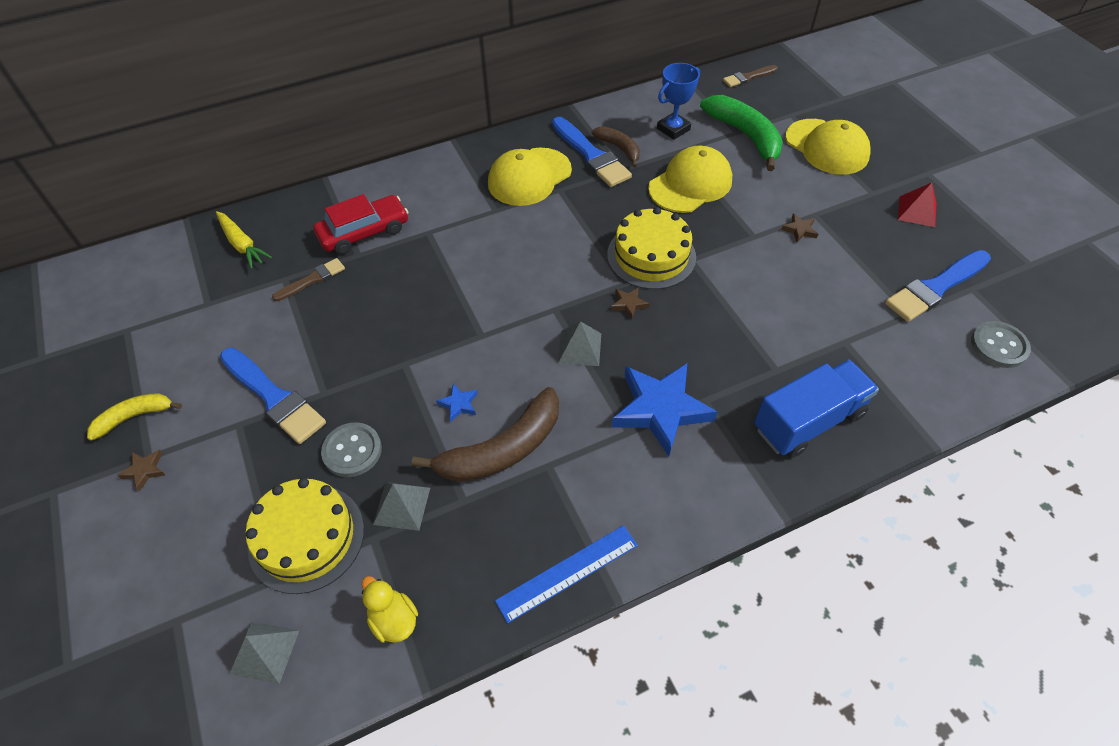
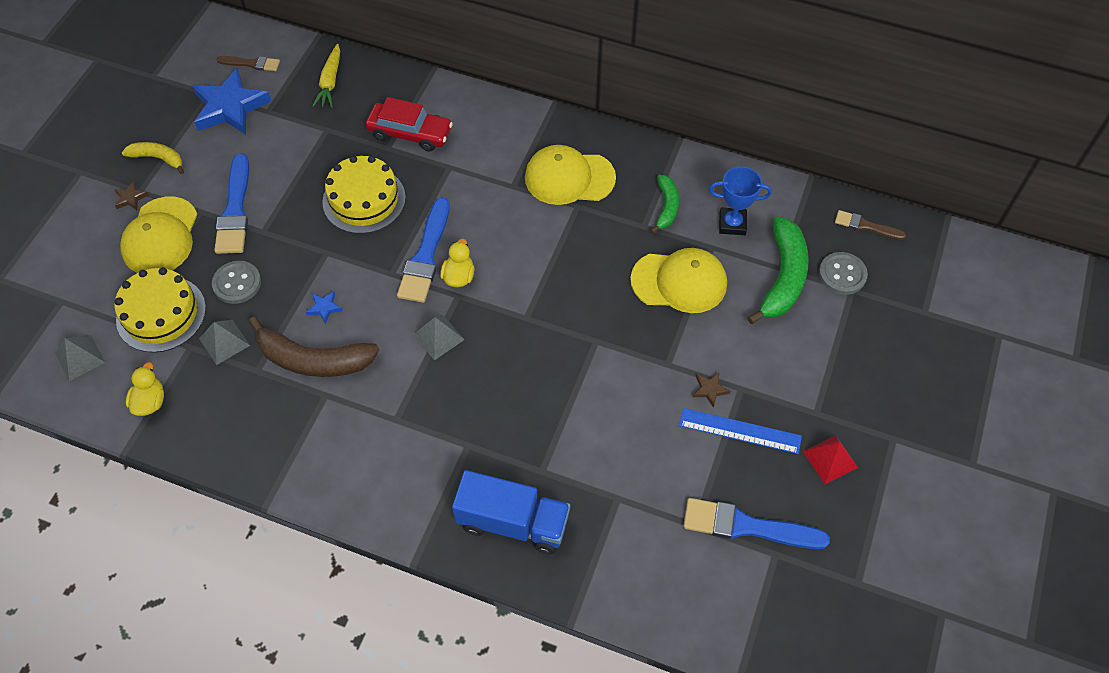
camera: 45 degrees right, 5 degrees up
brown brush [272,258,345,301] -> brown brush moved to [216,56,280,71]
blue ruler [495,525,638,623] -> blue ruler moved to [679,408,802,454]
blue brush [552,117,632,187] -> blue brush moved to [397,198,450,303]
brown banana [592,126,640,168] -> green banana [650,175,679,233]
yellow cake [607,207,696,289] -> yellow cake moved to [322,156,406,234]
brown star [611,287,649,320] -> none
blue star [612,363,717,457] -> blue star moved to [192,68,271,135]
yellow cap [785,119,871,175] -> yellow cap moved to [120,196,198,273]
grey button [971,321,1031,368] -> grey button moved to [819,252,868,295]
none -> yellow duck [440,239,474,287]

